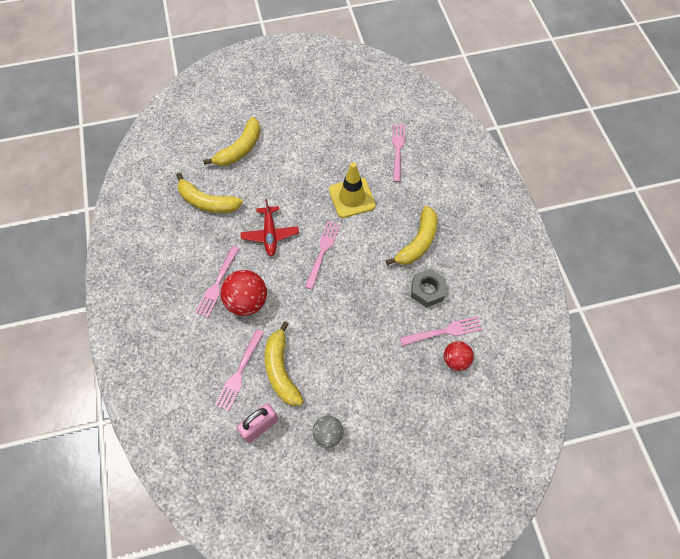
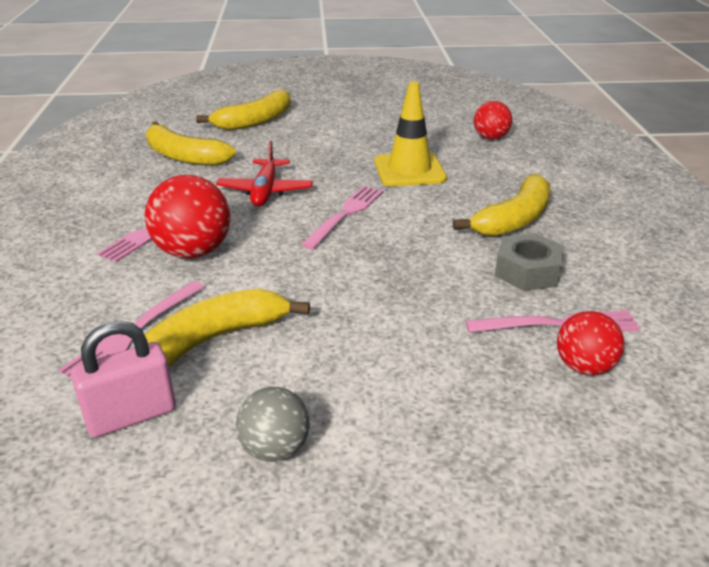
camera: 10 degrees right, 30 degrees down
yellow banana [265,321,303,406] -> yellow banana turned 60 degrees clockwise [145,288,310,366]
pink fork [392,124,405,182] -> red ball [474,101,512,140]

